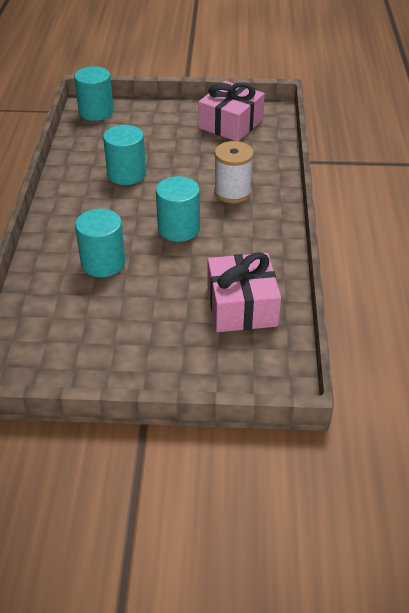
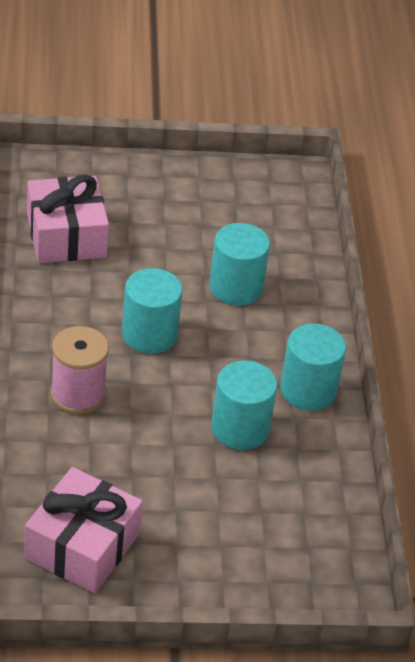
camera: 170 degrees right, 0 degrees up
turquoise cylinder [74,66,114,121] -> turquoise cylinder moved to [280,323,346,411]
white spool [214,141,254,203] -> pink spool [51,326,109,414]

